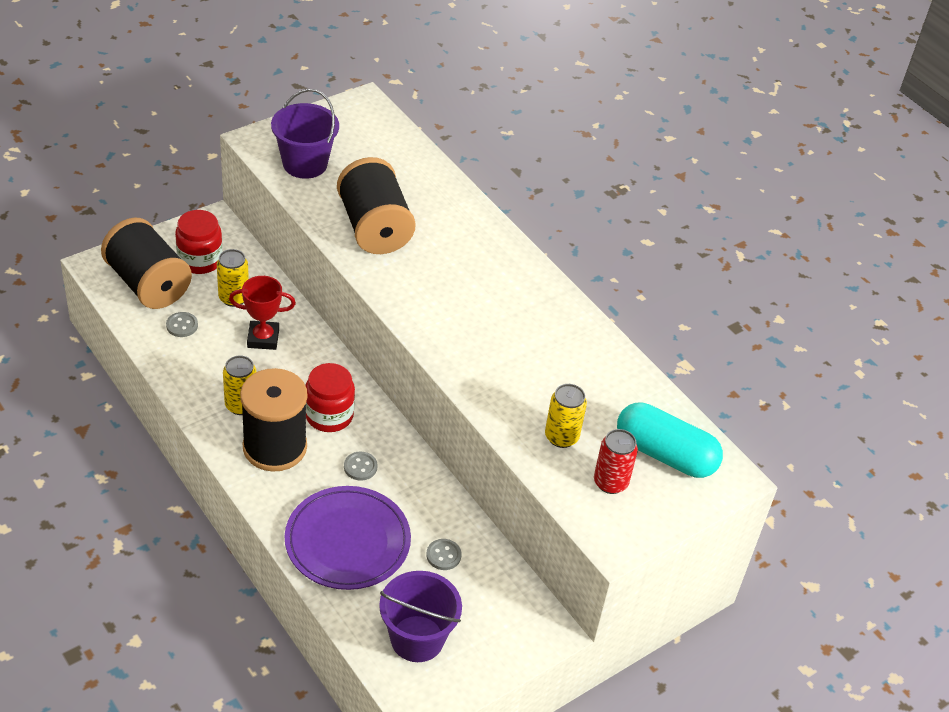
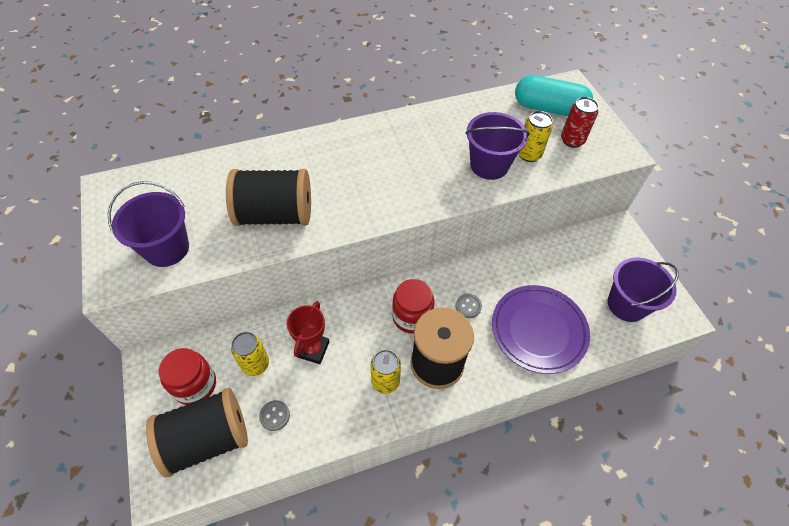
camera: 70 degrees left, 10 degrees up
grey button [426,539,462,570] -> none
turquoise capsule [617,403,723,478] -> turquoise capsule turned 60 degrees clockwise [515,75,593,116]
none -> purple bucket [465,112,530,180]

